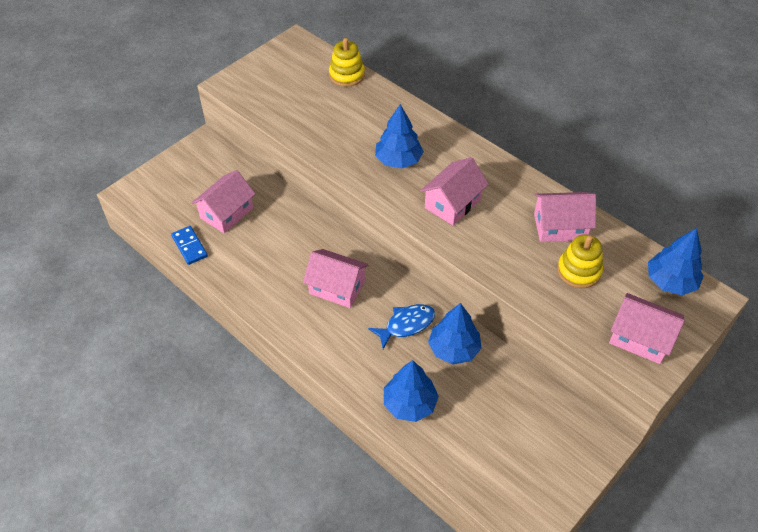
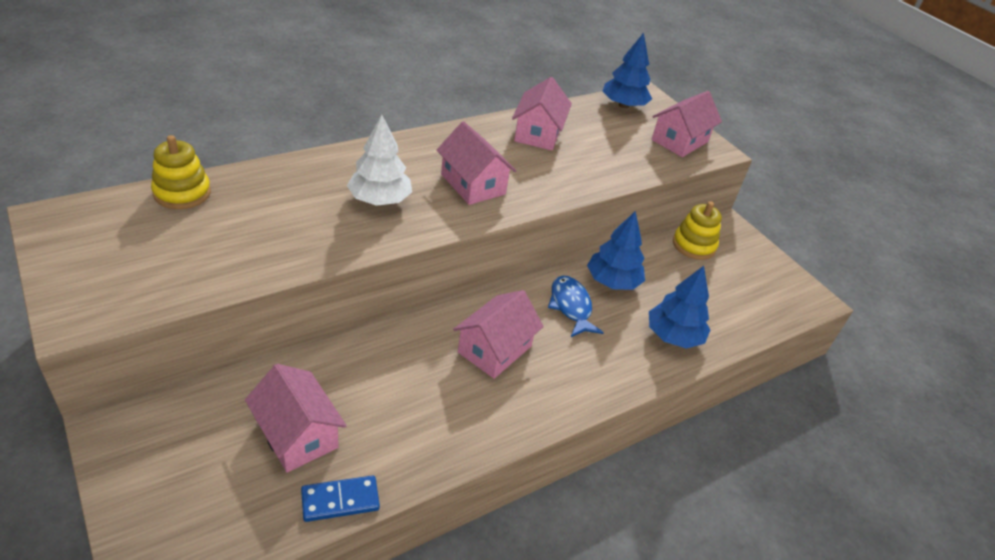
camera: 80 degrees left, 10 degrees down
blue tree [375,104,424,168] -> white tree [347,115,412,206]
yellow stacking toy [557,234,603,288] -> yellow stacking toy moved to [673,201,722,260]

